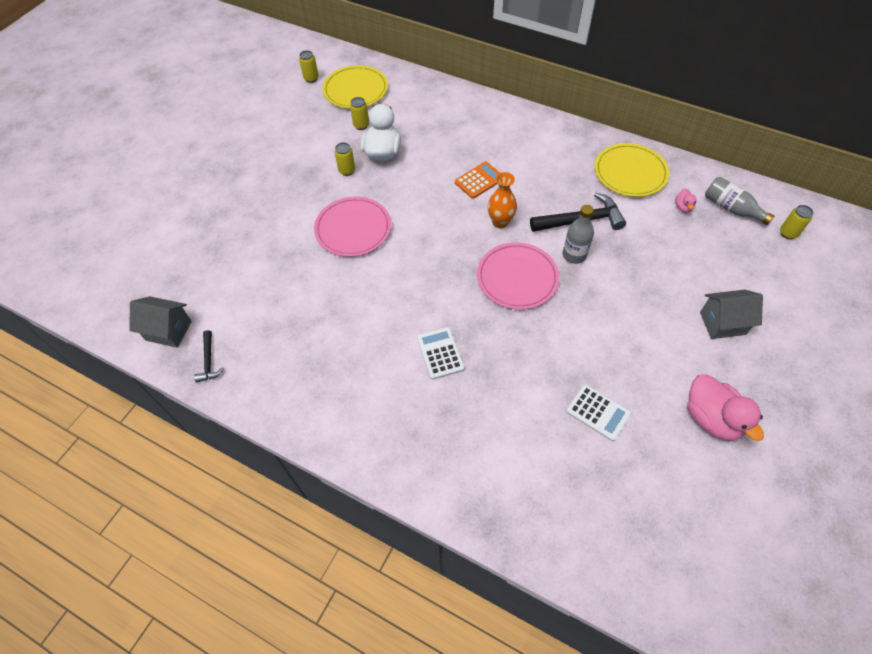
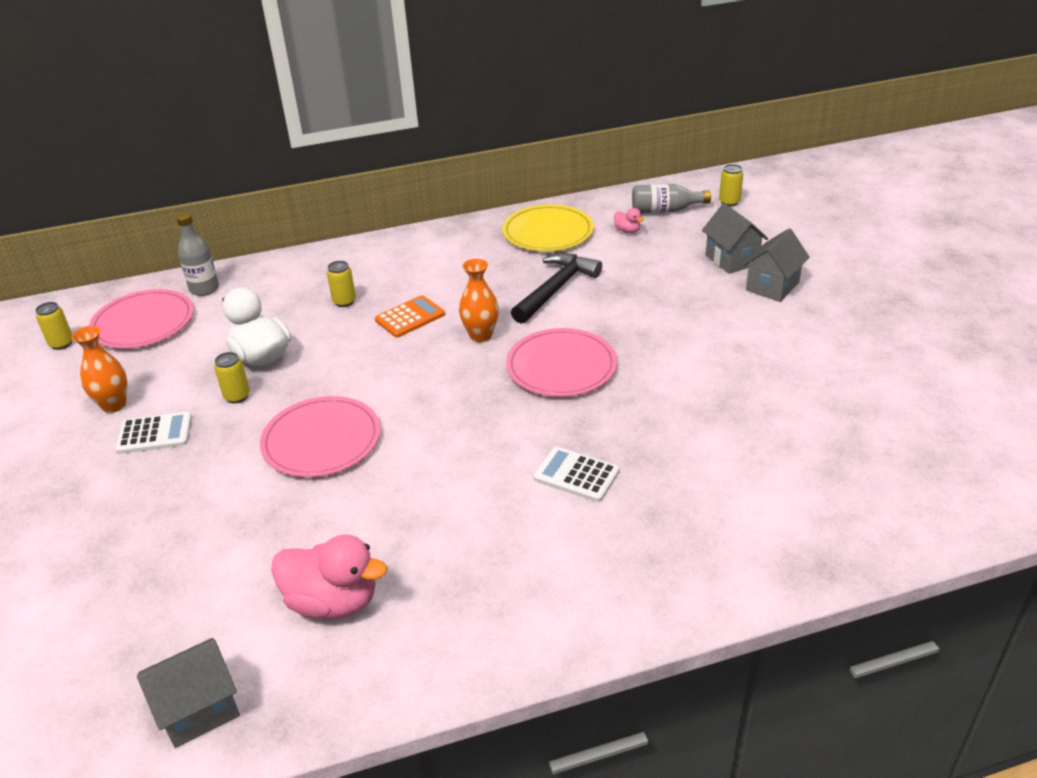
camera: 45 degrees left, 20 degrees down
black hammer [194,330,224,383] -> none
yellow plate [323,65,388,109] -> pink plate [89,289,194,348]
yellow can [350,97,369,130] -> yellow can moved to [327,261,356,307]
orange calculator [455,162,500,199] -> orange calculator turned 45 degrees clockwise [375,295,445,338]
grey bottle [563,205,594,264] -> grey bottle moved to [176,213,219,296]
white calculator [566,385,631,441] -> white calculator moved to [115,412,192,454]
pink duck [687,374,764,441] -> pink duck moved to [271,535,387,619]
none -> orange vase [72,326,127,413]
none -> grey house [702,203,768,274]

